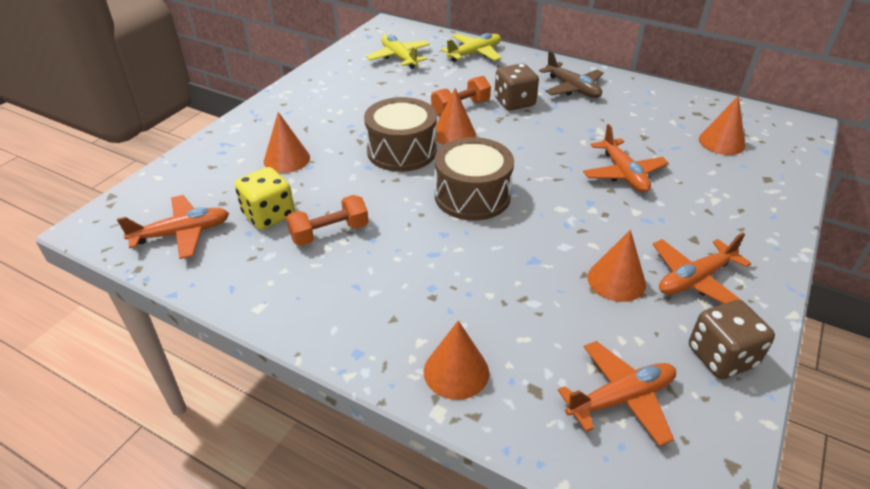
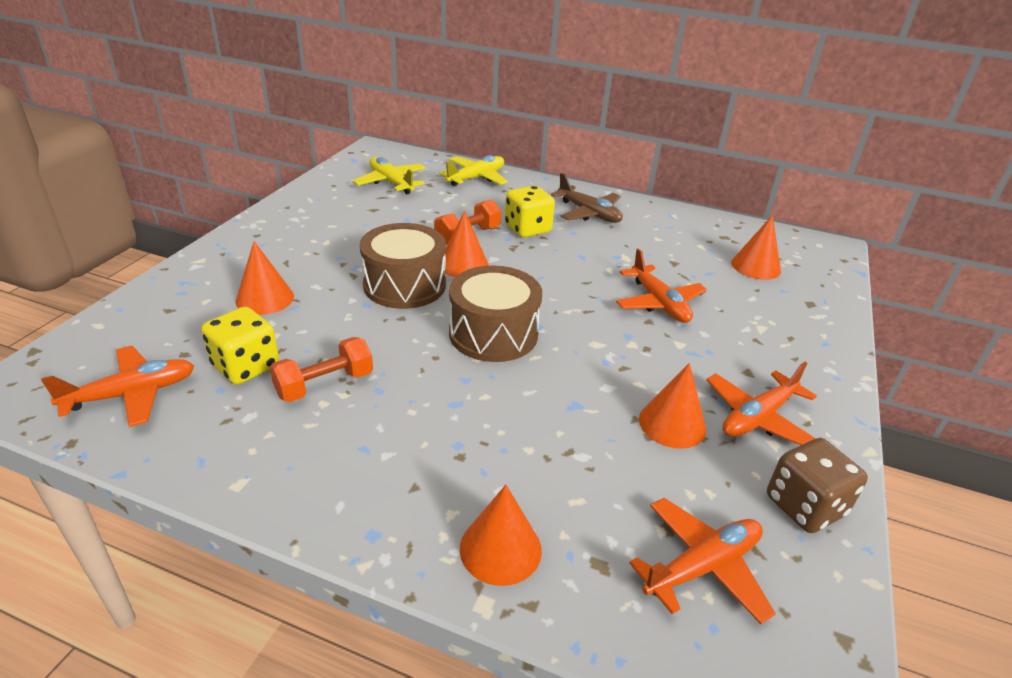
camera: 10 degrees left, 5 degrees down
brown dice [494,63,539,110] -> yellow dice [505,186,555,238]

